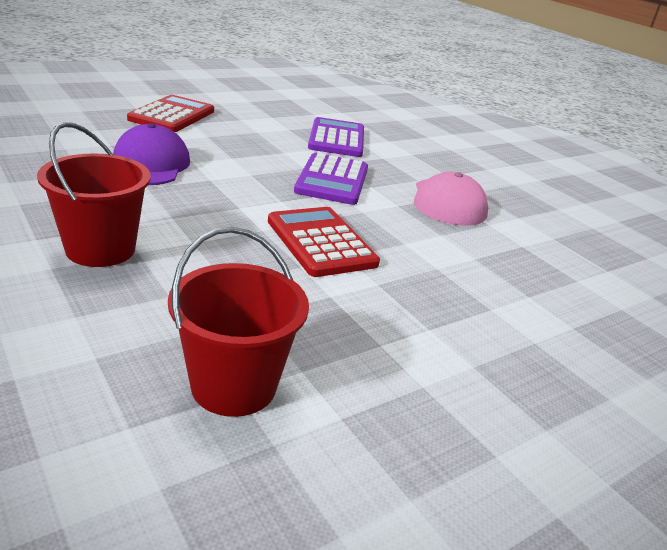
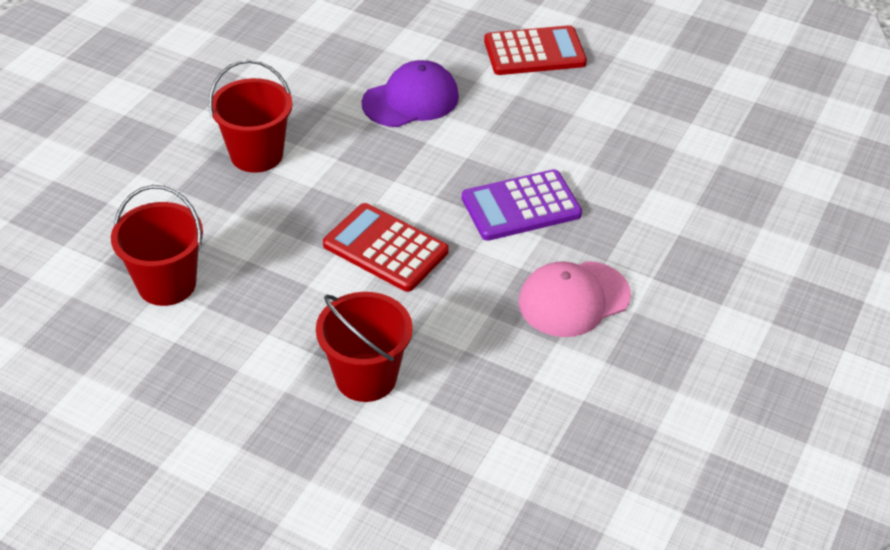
camera: 65 degrees right, 15 degrees up
red calculator [268,207,380,277] -> red calculator turned 90 degrees counterclockwise [323,203,449,292]
purple calculator [308,117,364,157] -> none
none -> red bucket [316,292,413,402]

